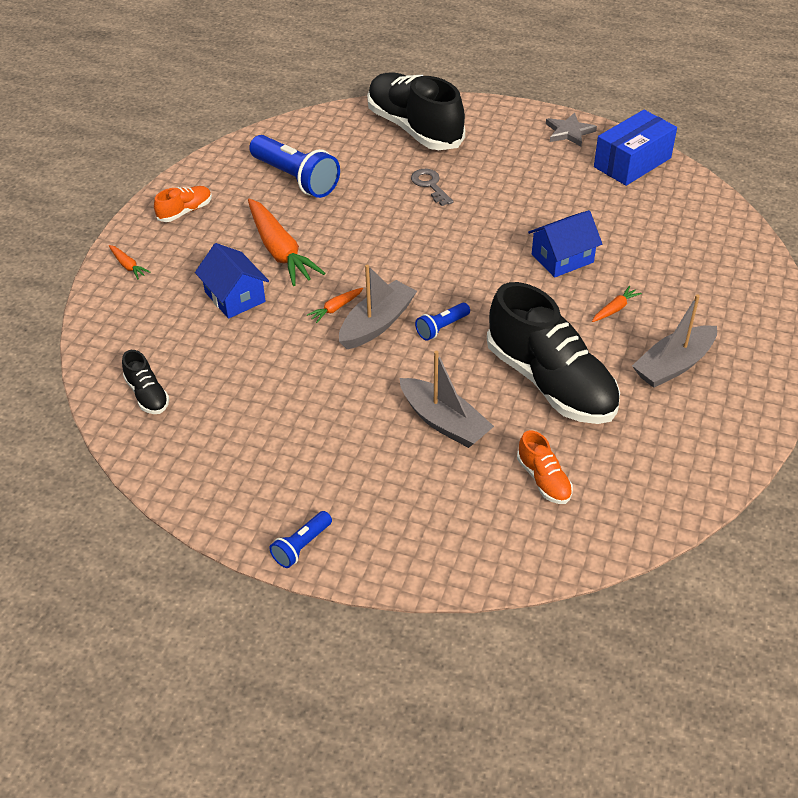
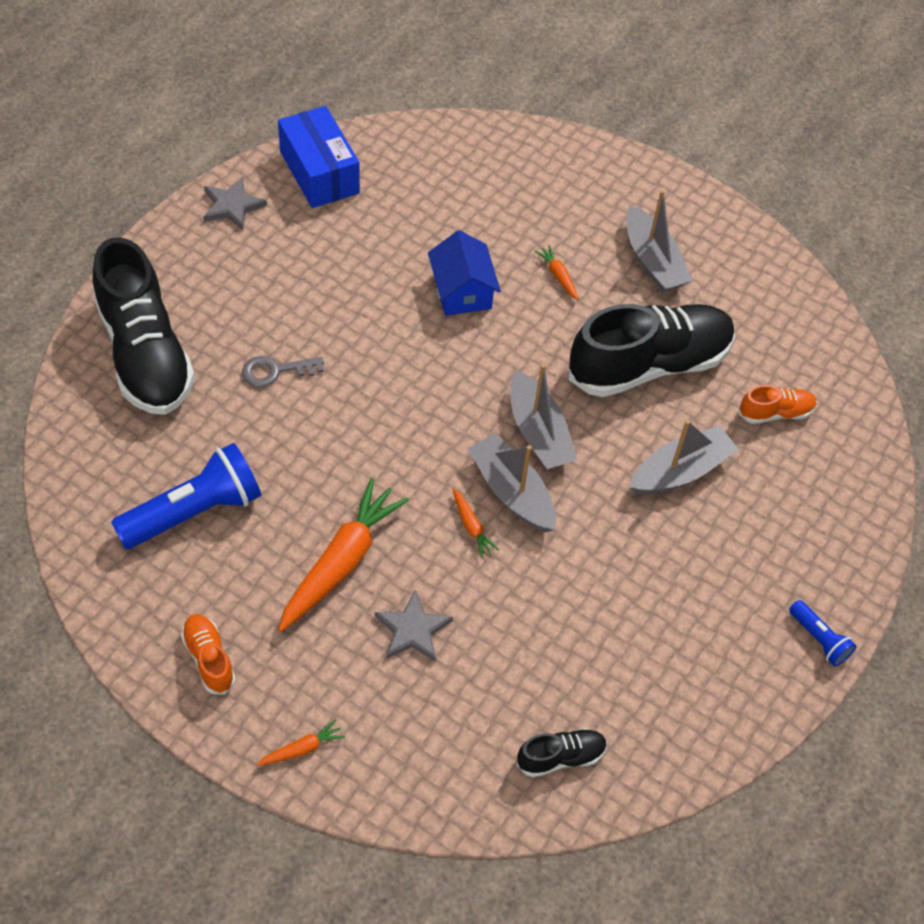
camera: 80 degrees left, 10 degrees up
blue house [195,243,269,319] -> grey star [375,590,453,662]
orange carrot [248,199,325,286] -> orange carrot turned 45 degrees counterclockwise [278,478,409,632]
black shoe [367,73,465,150] -> black shoe turned 90 degrees counterclockwise [92,237,195,415]
blue flashlight [415,303,470,340] -> grey boat [510,364,577,470]

